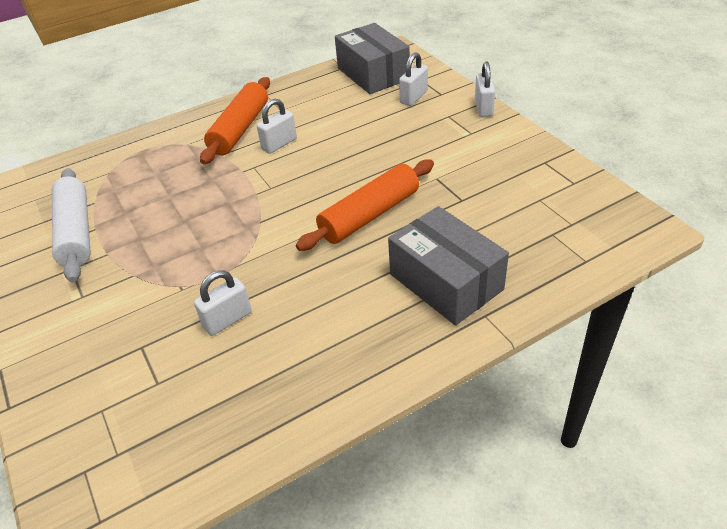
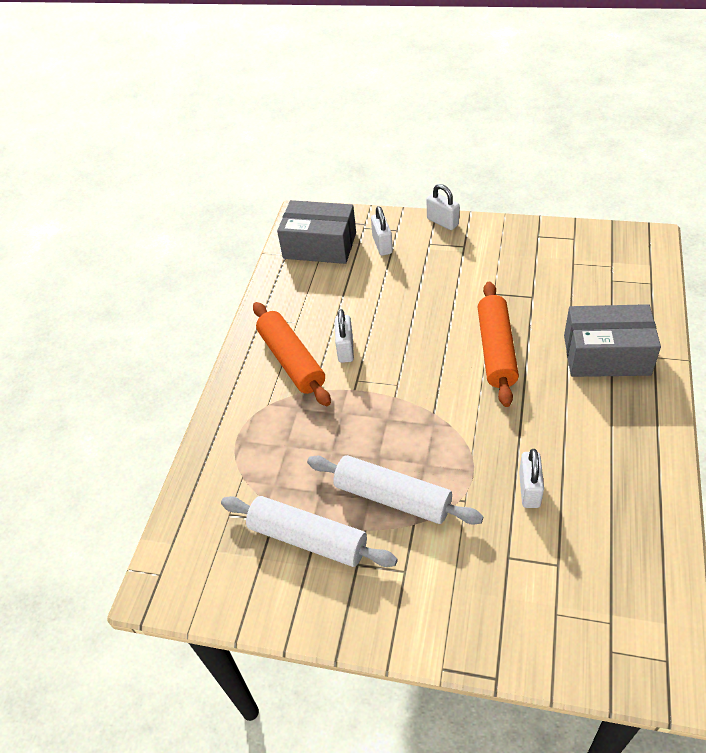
camera: 45 degrees left, 5 degrees up
none -> white rolling pin [307,455,483,525]

